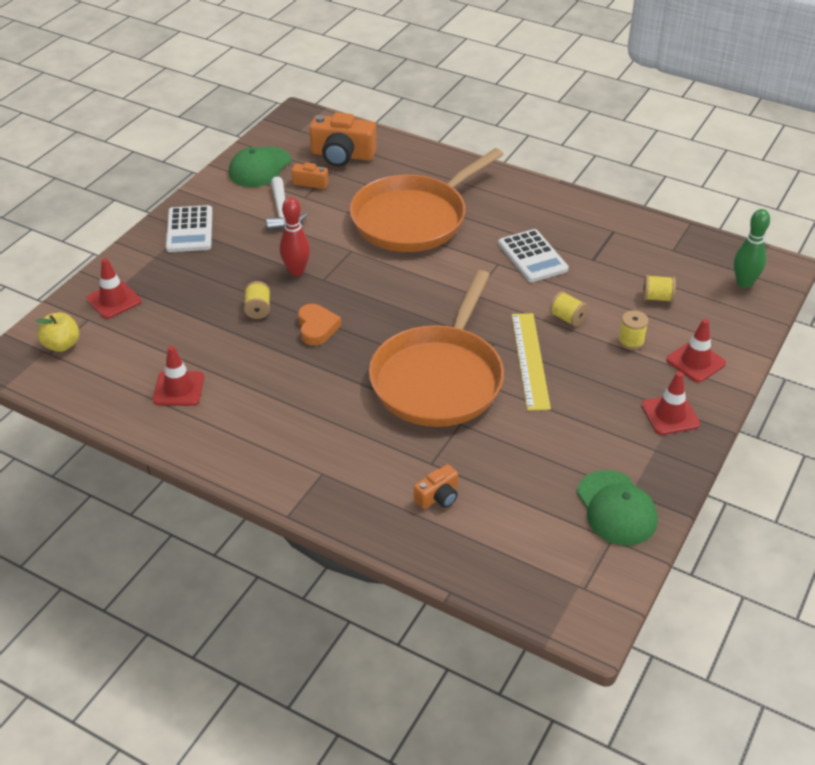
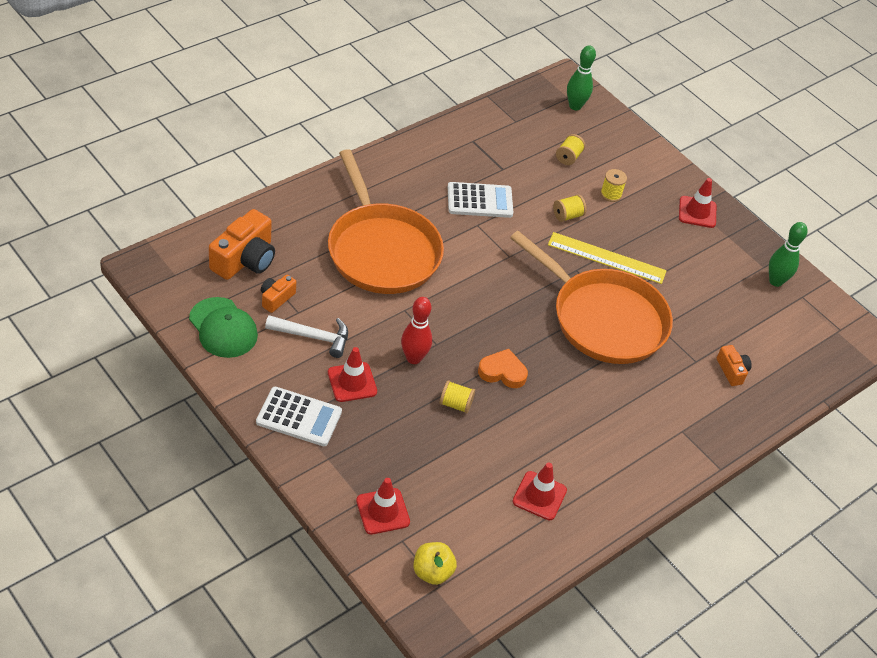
camera: 75 degrees left, 5 degrees up
green cap [577,470,658,546] -> green bowling pin [769,222,808,287]
red traffic cone [666,319,726,382] -> red traffic cone moved to [328,347,377,402]

